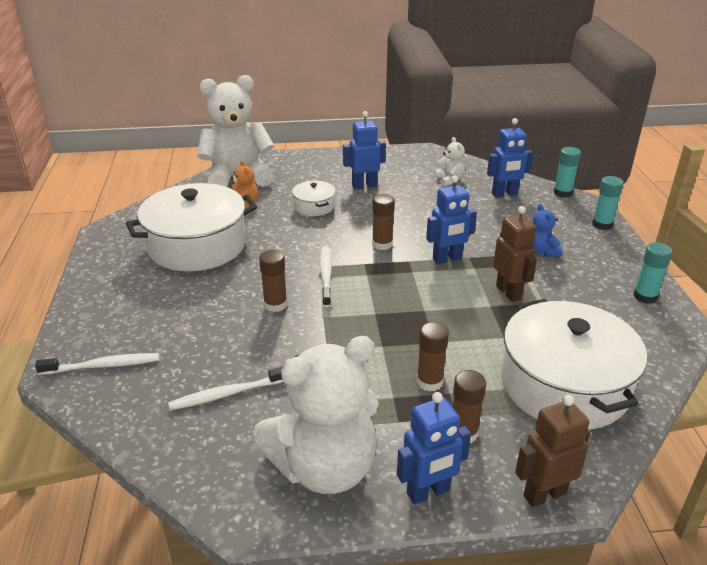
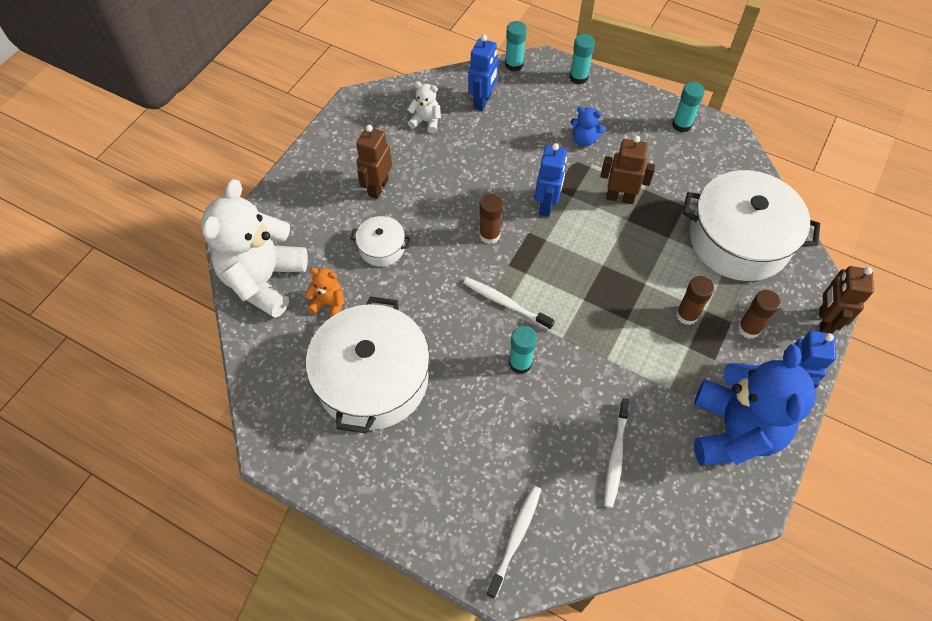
camera: 55 degrees left, 25 degrees up
white teddy bear [253,336,379,494] -> blue teddy bear [694,344,816,465]
brown glue stick [259,250,287,312] -> turquoise glue stick [509,326,537,374]
blue robot [343,111,386,189] -> brown robot [356,125,392,199]

